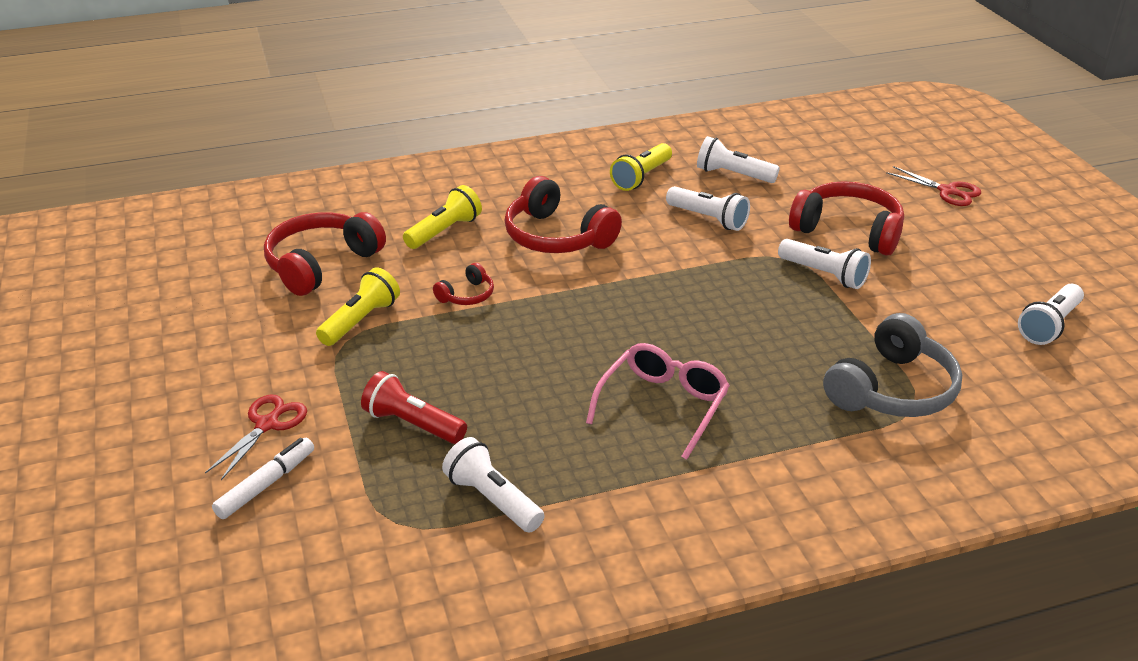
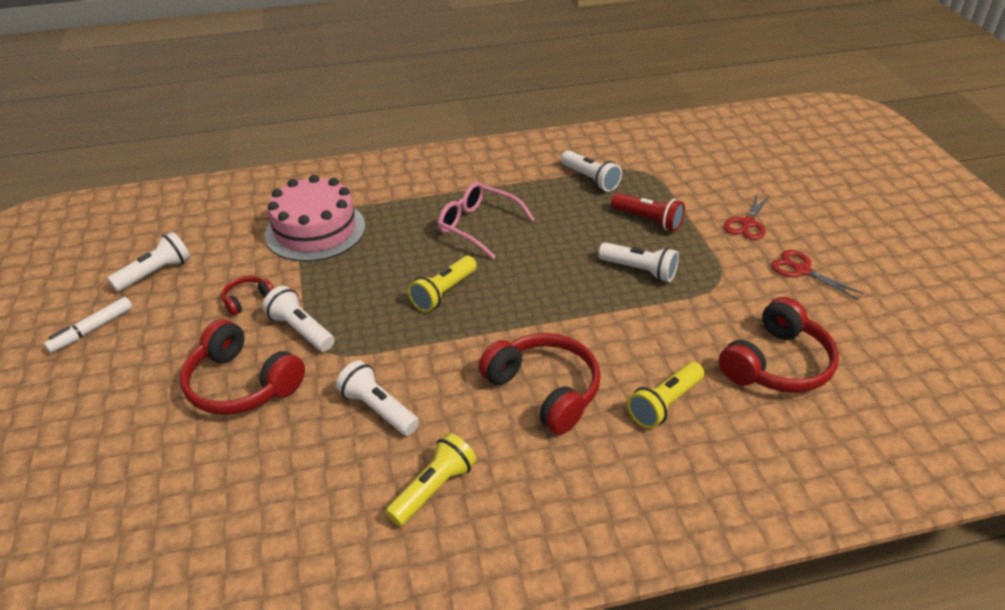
camera: 175 degrees left, 5 degrees up
white marker [212,438,314,519] -> white marker moved to [44,297,133,353]
yellow flashlight [316,267,400,346] -> yellow flashlight moved to [408,256,477,312]
red headphones [433,263,494,305] -> red headphones moved to [222,276,274,316]
pink glasses [586,343,730,460] -> pink glasses turned 90 degrees clockwise [438,182,535,259]
white flashlight [697,136,780,183] -> white flashlight moved to [598,242,679,282]
grey headphones [823,313,962,417] -> pink cake [265,175,365,262]
red scissors [886,166,981,206] -> red scissors moved to [771,250,864,300]

